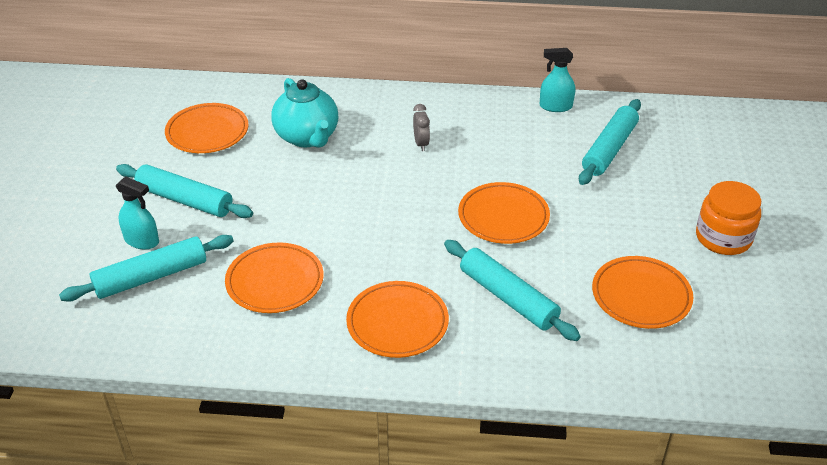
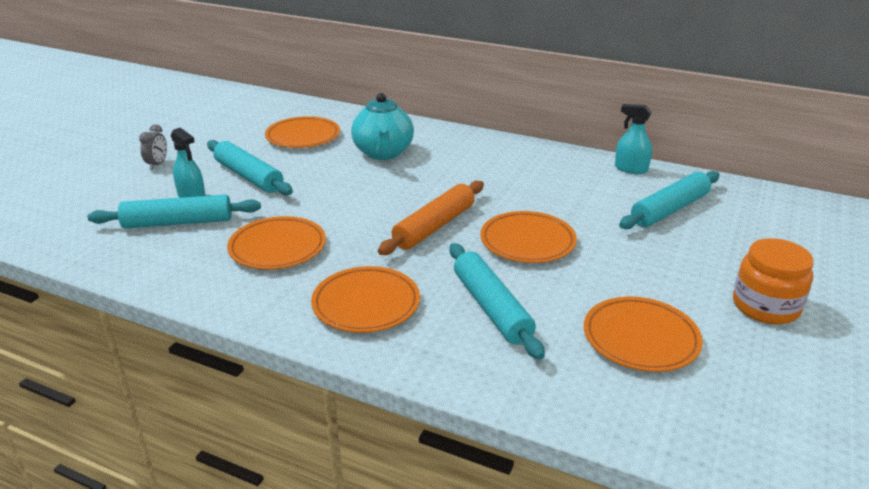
camera: 20 degrees right, 10 degrees down
grey clock [413,104,430,151] -> grey clock moved to [139,125,167,170]
none -> orange rolling pin [378,181,484,255]

